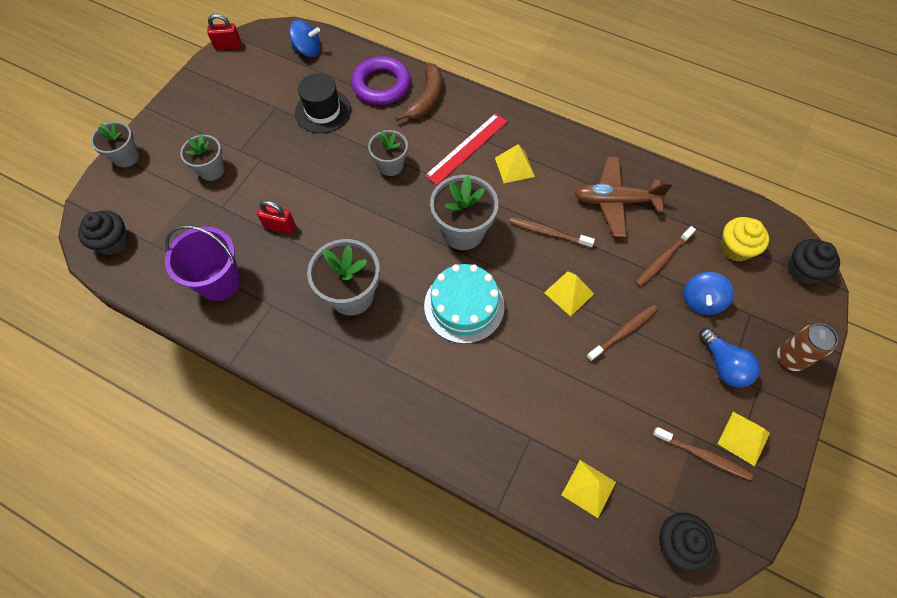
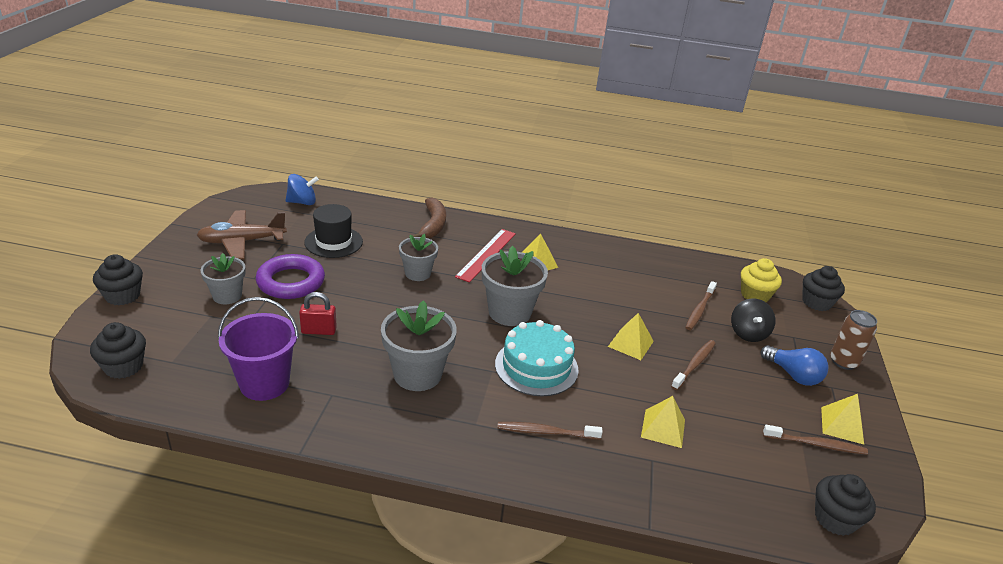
camera: 20 degrees left, 30 degrees down
grey flower pot [91,122,139,167] -> black cupcake [93,254,143,306]
red padlock [207,14,241,50] -> none
purple ring [351,56,411,105] -> purple ring moved to [256,254,325,299]
brown toothbrush [510,217,595,248] -> brown toothbrush moved to [497,422,603,440]
yellow pyramid [562,460,616,518] -> yellow pyramid moved to [641,396,685,448]
brown plane [575,157,673,237] -> brown plane moved to [197,210,287,259]
blue spinning top [684,272,734,315] -> black spinning top [731,298,776,342]

